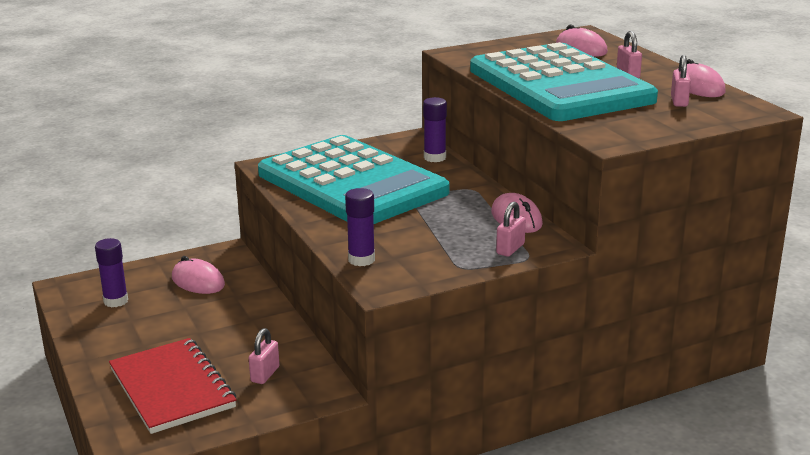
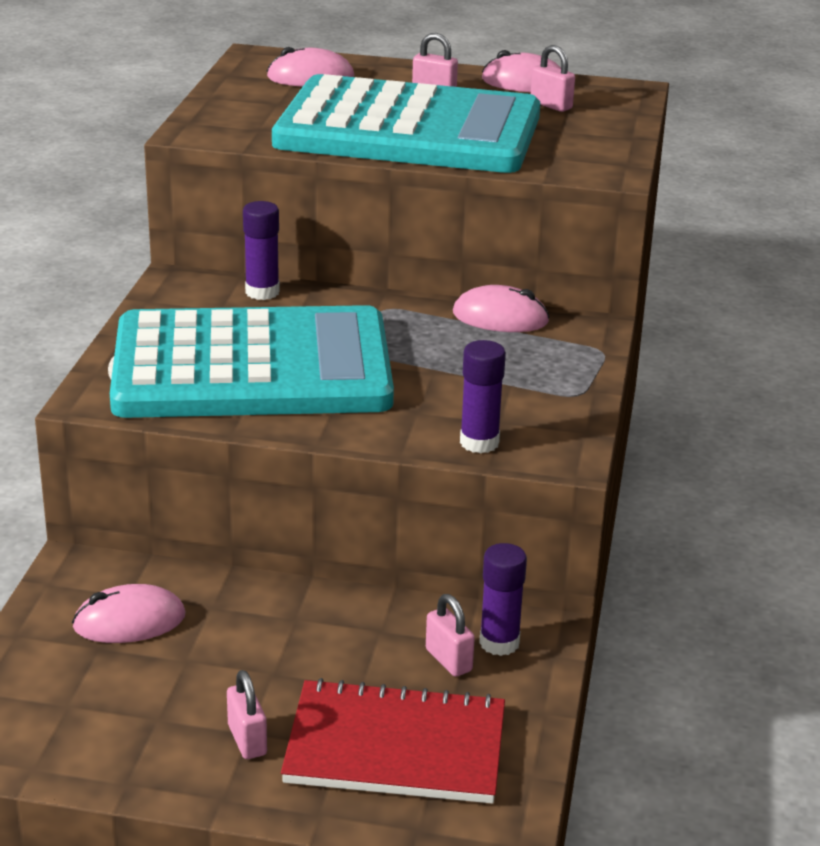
camera: 55 degrees left, 5 degrees up
purple glue stick [95,238,128,307] -> purple glue stick moved to [479,543,527,656]
pink padlock [496,202,526,257] -> pink padlock moved to [227,670,267,759]

